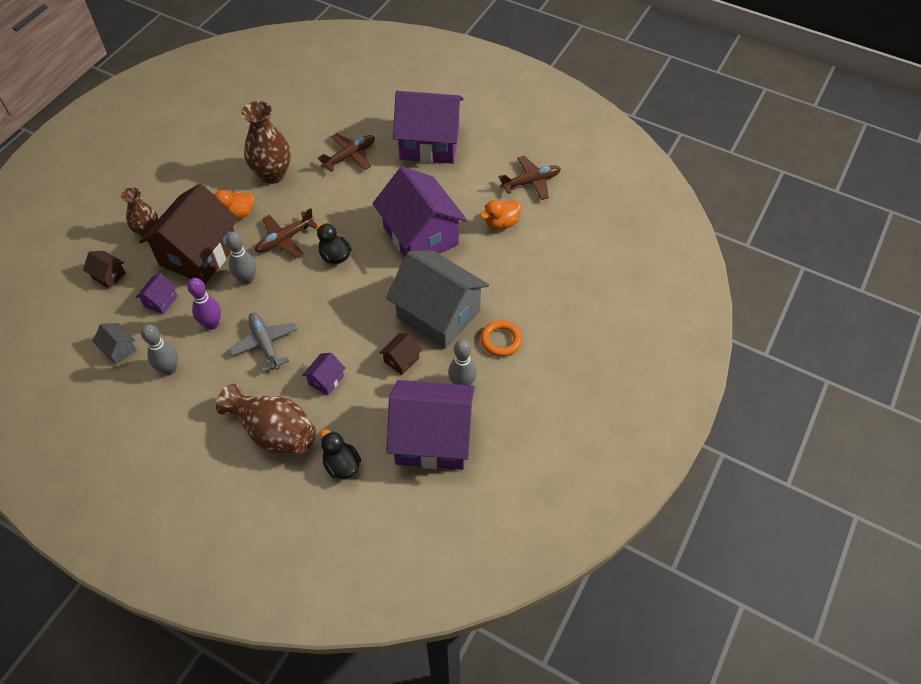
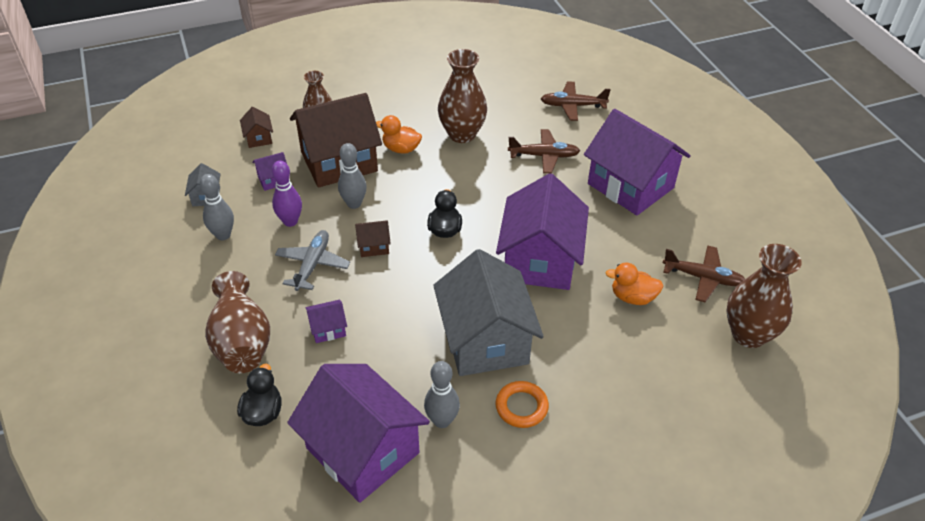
camera: 40 degrees right, 10 degrees down
brown plane [255,208,317,258] -> brown plane moved to [541,82,611,121]
brown house [379,333,422,375] -> brown house moved to [355,220,391,257]
none -> brown vase [726,244,802,348]

